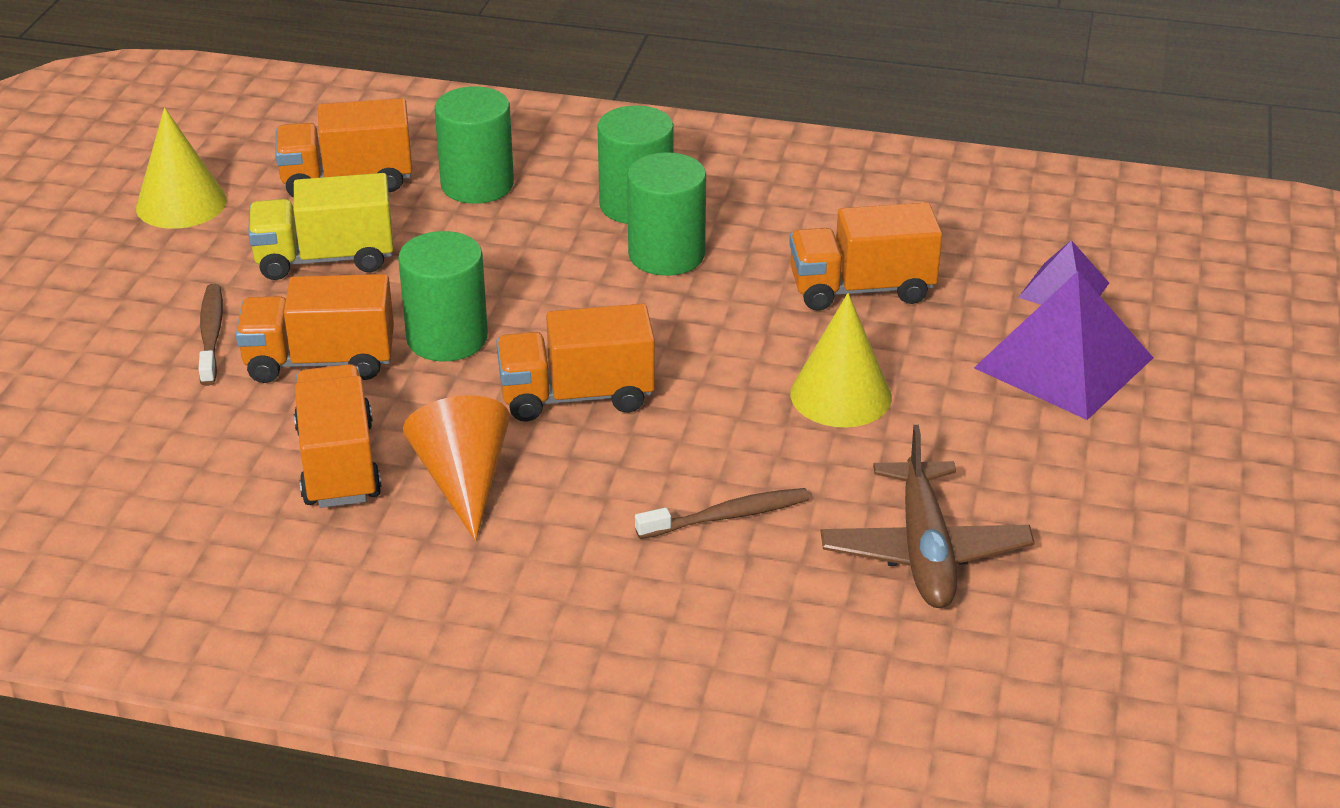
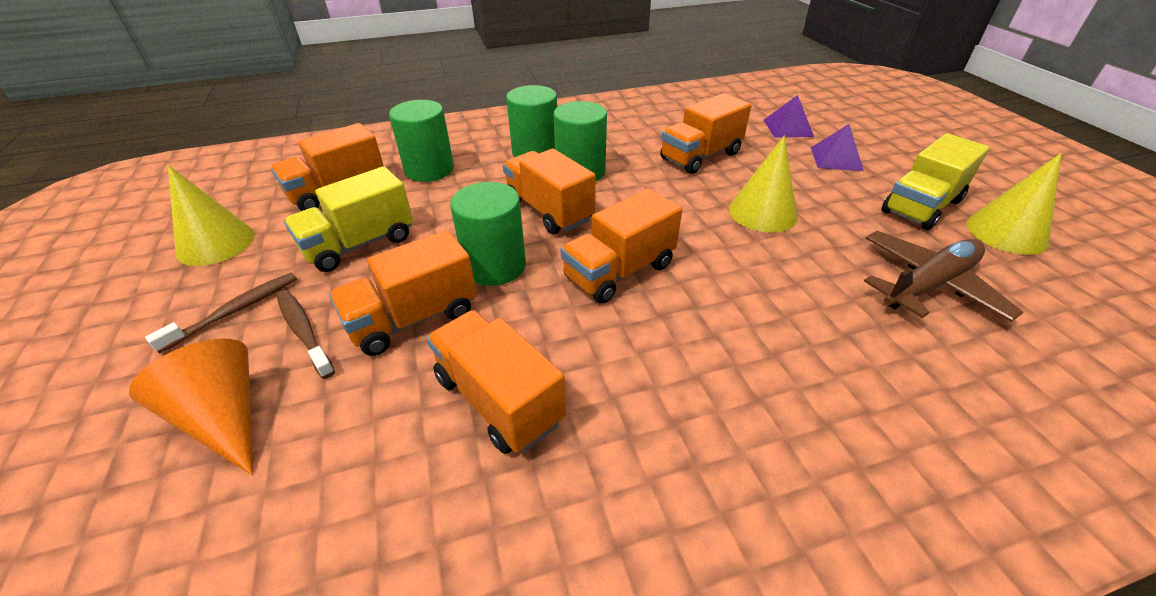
camera: 30 degrees left, 5 degrees up
orange cone [403,395,510,541] -> orange cone moved to [129,339,253,475]
brown toothbrush [635,488,810,539] -> brown toothbrush moved to [145,273,297,353]
brown plane [821,425,1034,608] -> brown plane turned 90 degrees counterclockwise [864,231,1023,322]
purple pyramid [974,271,1153,420] -> purple pyramid [811,124,864,171], size x0.57
none -> orange truck [503,149,596,234]
none -> yellow truck [881,133,990,230]
none -> yellow cone [966,153,1062,255]

